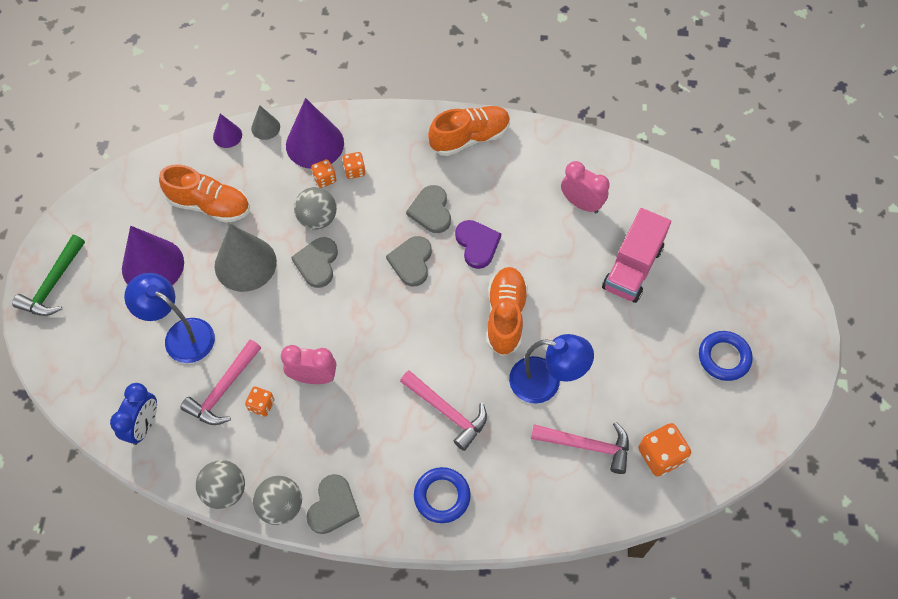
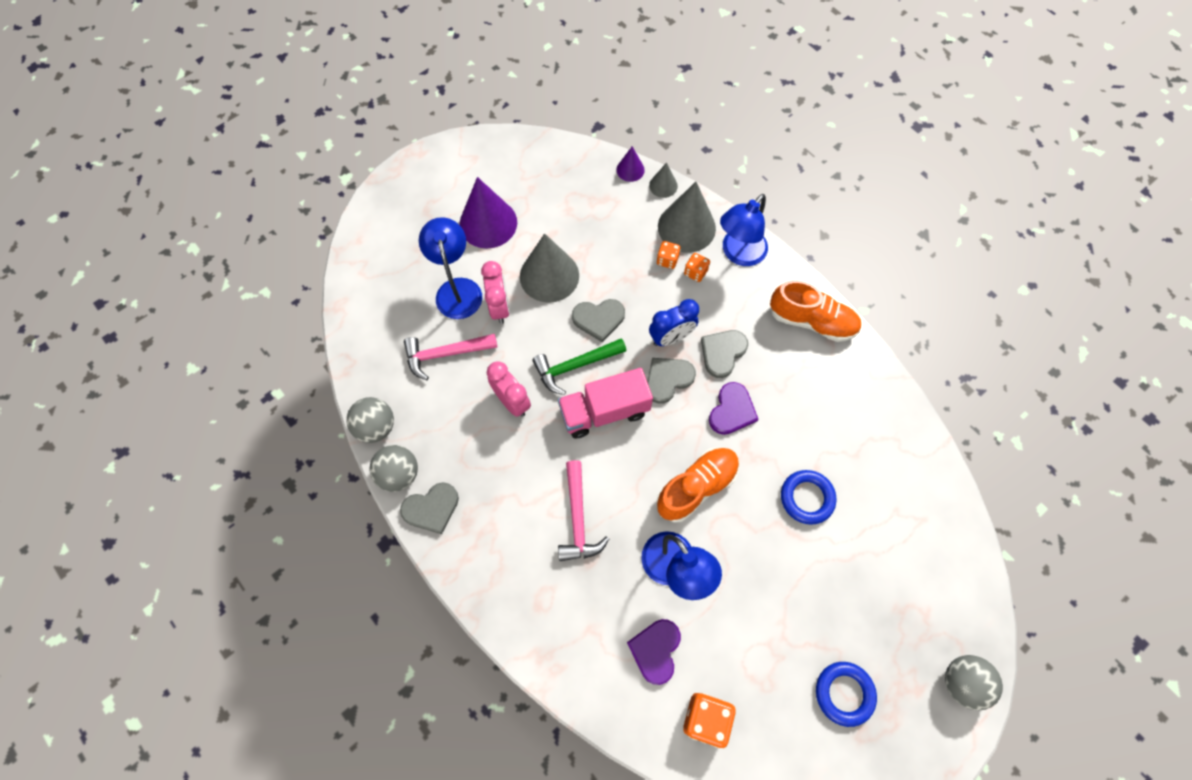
camera: 45 degrees right, 5 degrees up
green hammer [12,235,85,316] -> green hammer moved to [532,338,626,395]
blue clock [110,383,157,445] -> blue clock moved to [649,299,699,346]
orange shoe [159,165,250,223] -> none
orange dice [245,386,275,417] -> none
purple cone [286,98,344,169] -> grey cone [658,182,716,253]
grey heart [291,237,338,288] -> grey heart turned 150 degrees counterclockwise [572,299,625,342]
grey ball [294,187,337,230] -> grey ball moved to [945,655,1003,710]
blue ring [414,467,471,523] -> blue ring moved to [781,470,836,525]
pink hammer [531,422,629,474] -> purple heart [627,619,681,685]
pink clock [561,161,610,213] -> pink clock moved to [481,261,510,324]
pink truck [602,208,671,303] -> pink truck moved to [558,368,653,439]
none -> blue lamp [720,194,768,266]

